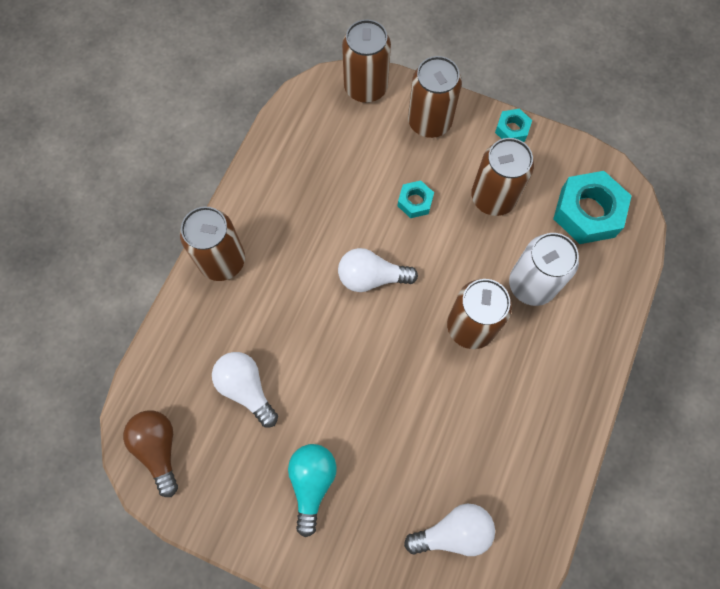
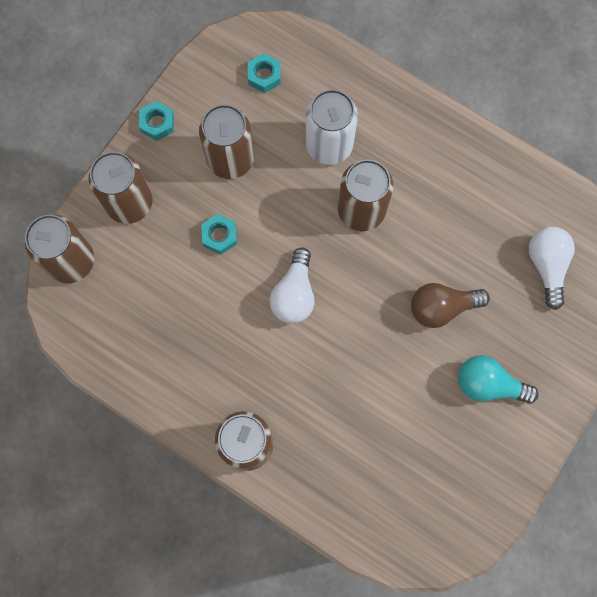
camera: 80 degrees left, 5 degrees up
brown light bulb [123,410,178,497] -> brown light bulb moved to [411,283,490,328]
white light bulb [212,352,278,427] -> none
turquoise nut [553,171,632,244] -> turquoise nut [248,53,281,93], size x0.52

